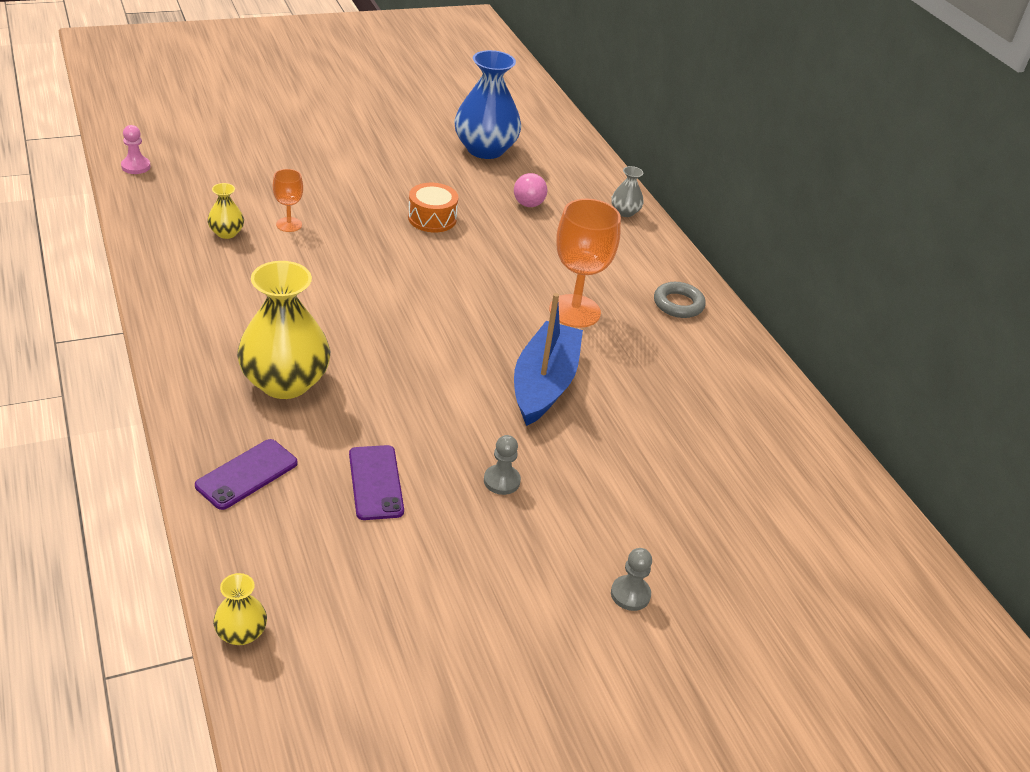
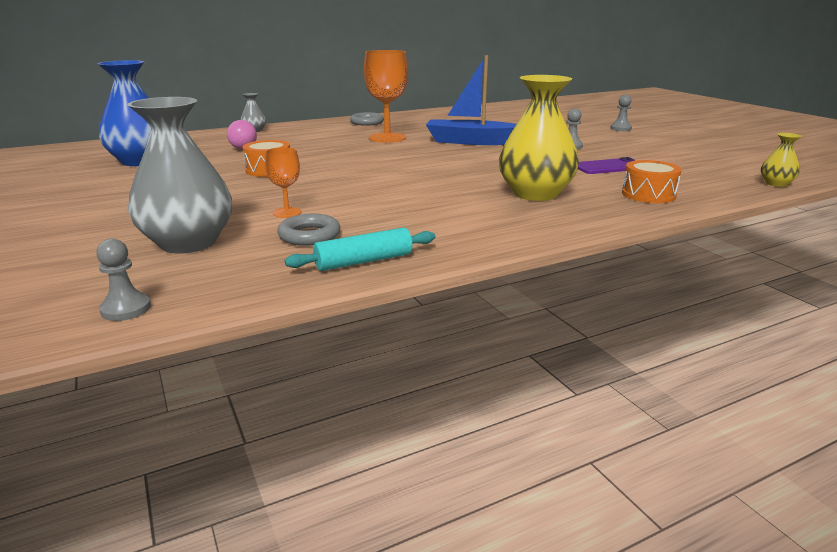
camera: 90 degrees left, 15 degrees down
pink pawn [121,125,151,174] -> grey pawn [96,239,151,321]
purple phone [195,439,298,510] -> orange drum [622,160,682,203]
yellow vase [207,183,244,239] -> grey ring [277,214,341,246]
none -> grey vase [127,97,232,253]
none -> turquoise rolling pin [285,227,435,271]

